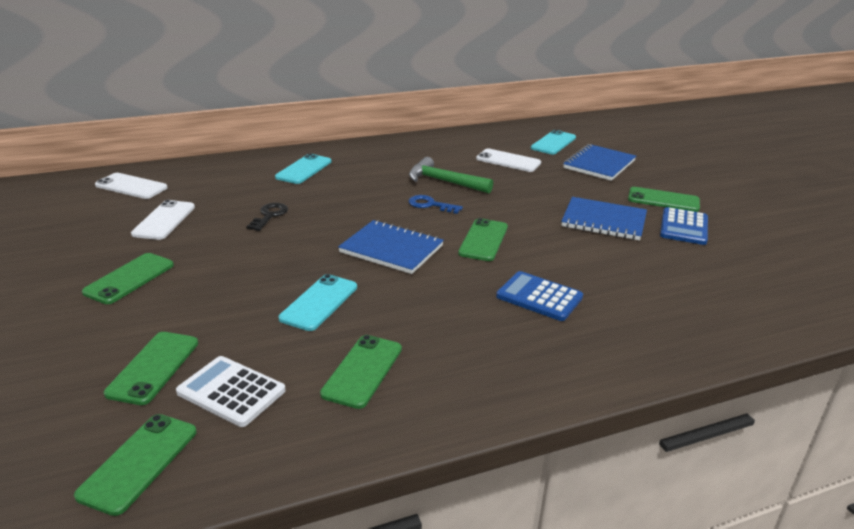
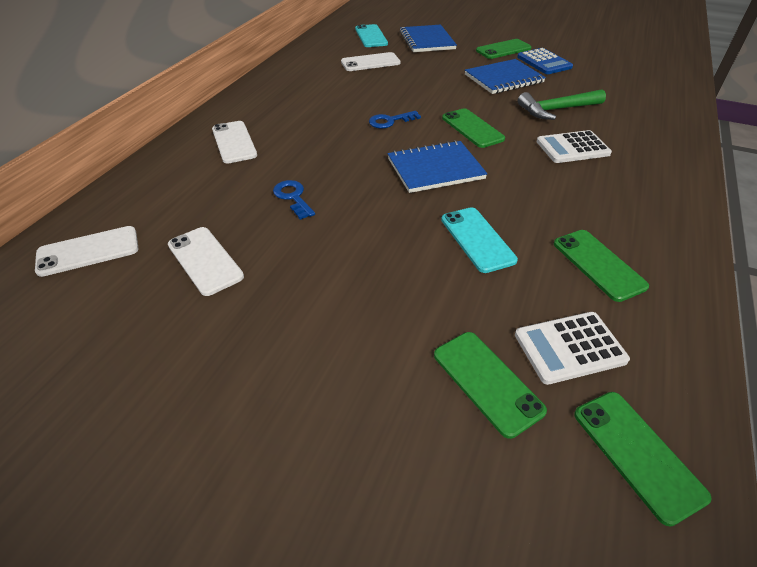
camera: 45 degrees left, 15 degrees up
green phone [82,253,174,304] -> none
black key [246,203,288,231] -> blue key [273,180,315,220]
turquoise phone [275,153,331,184] -> white phone [212,121,257,164]
green hammer [409,157,493,193] -> green hammer moved to [518,89,606,120]
blue calculator [496,271,583,321] -> white calculator [536,130,612,163]

